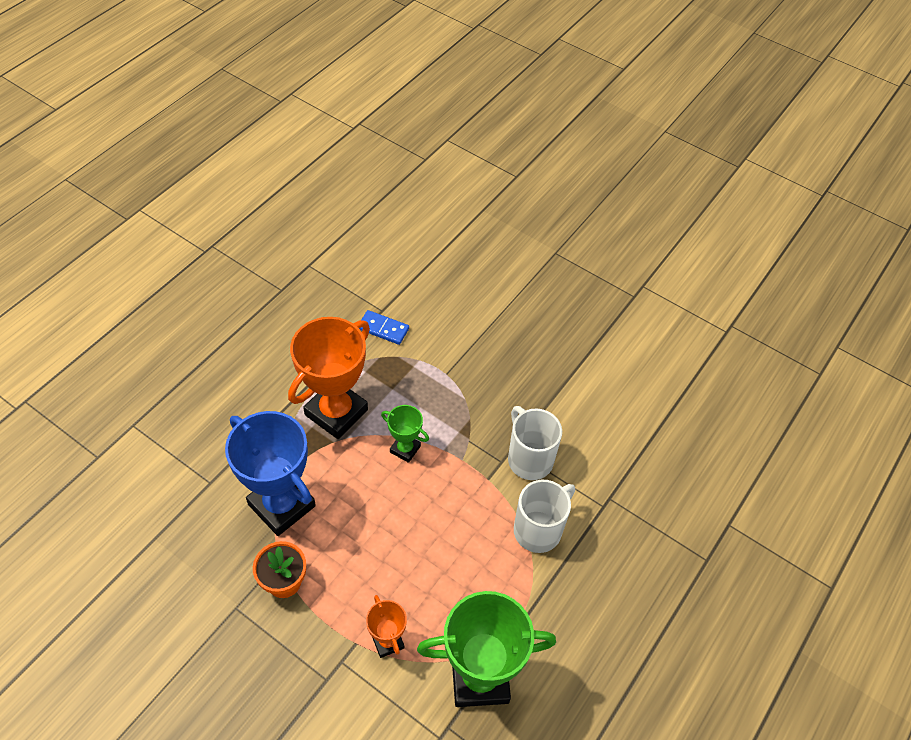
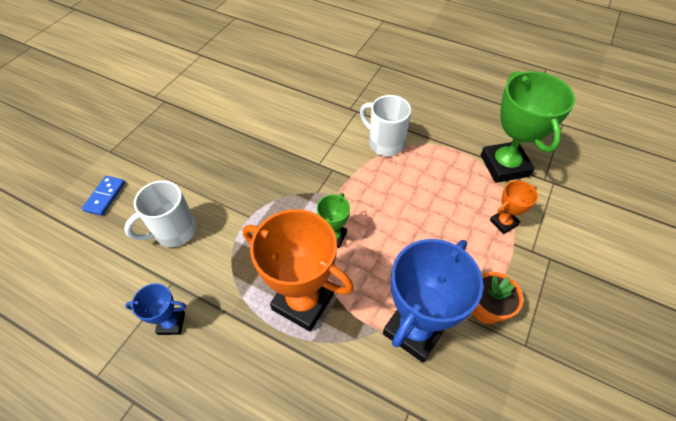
camera: 95 degrees left, 0 degrees up
blue domino [359,310,409,345] -> blue domino moved to [82,176,125,216]
white mug [508,406,562,480] -> white mug moved to [124,180,196,247]
none -> blue trophy [125,283,186,335]

